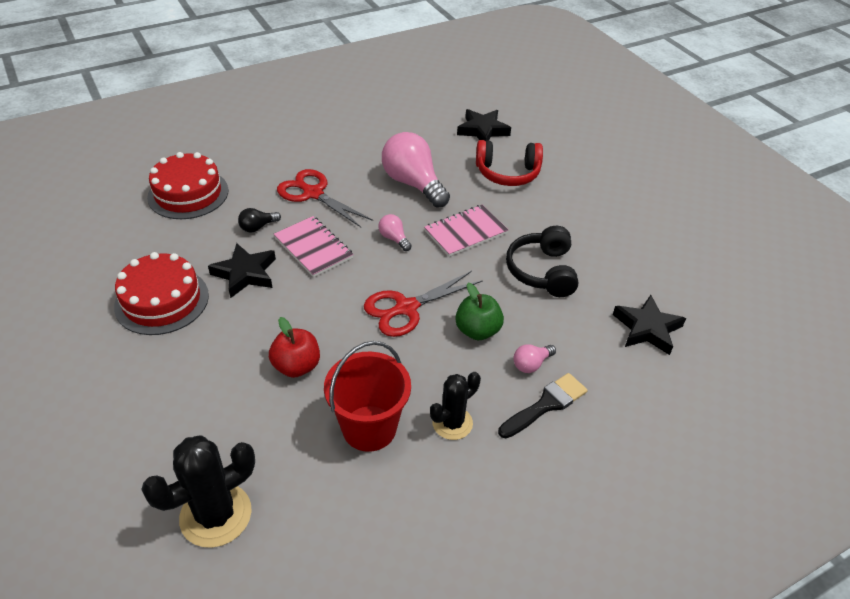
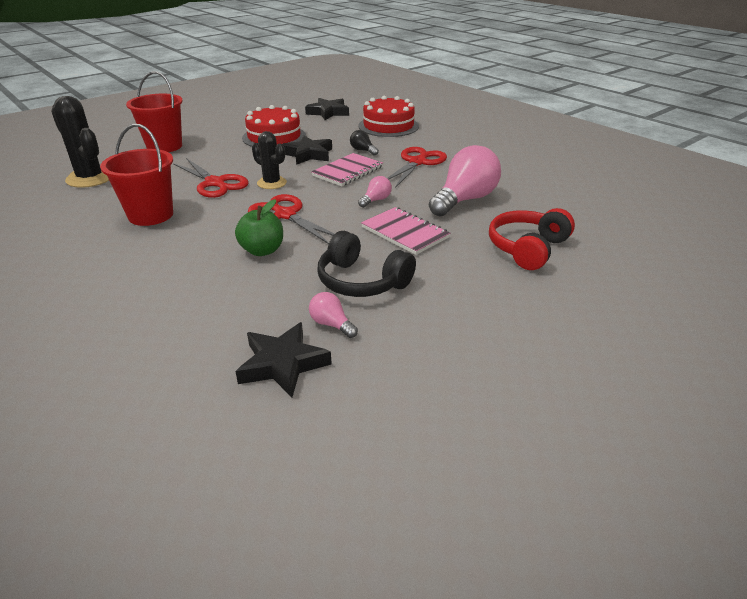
camera: 80 degrees right, 10 degrees down
red apple [269,317,320,378] -> red scissors [173,158,249,198]
black cactus [430,372,481,440] -> black cactus moved to [252,131,287,189]
black star [457,109,511,141] -> black star moved to [305,98,349,120]
red headphones [476,140,543,186] -> red headphones turned 45 degrees clockwise [489,208,575,270]
black brush [498,373,588,438] -> none
black headphones [506,226,578,297] -> black headphones turned 135 degrees counterclockwise [317,231,416,297]
pink light bulb [513,344,556,373] -> pink light bulb moved to [309,292,358,338]
none -> red bucket [126,71,183,152]

